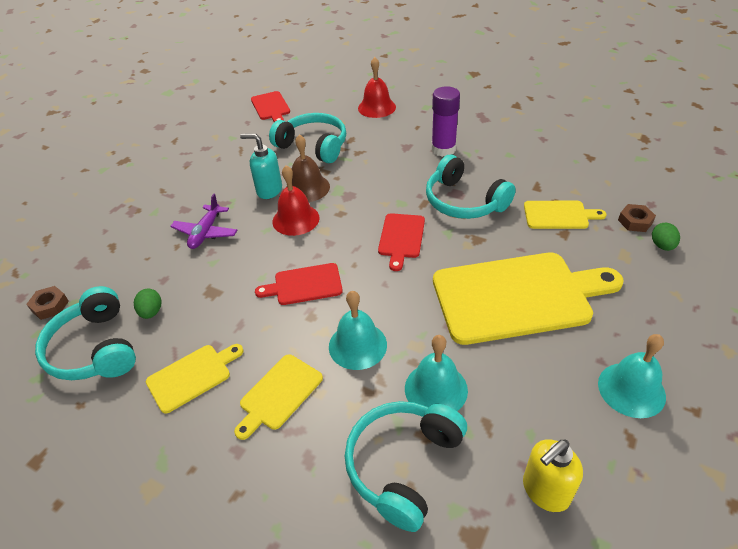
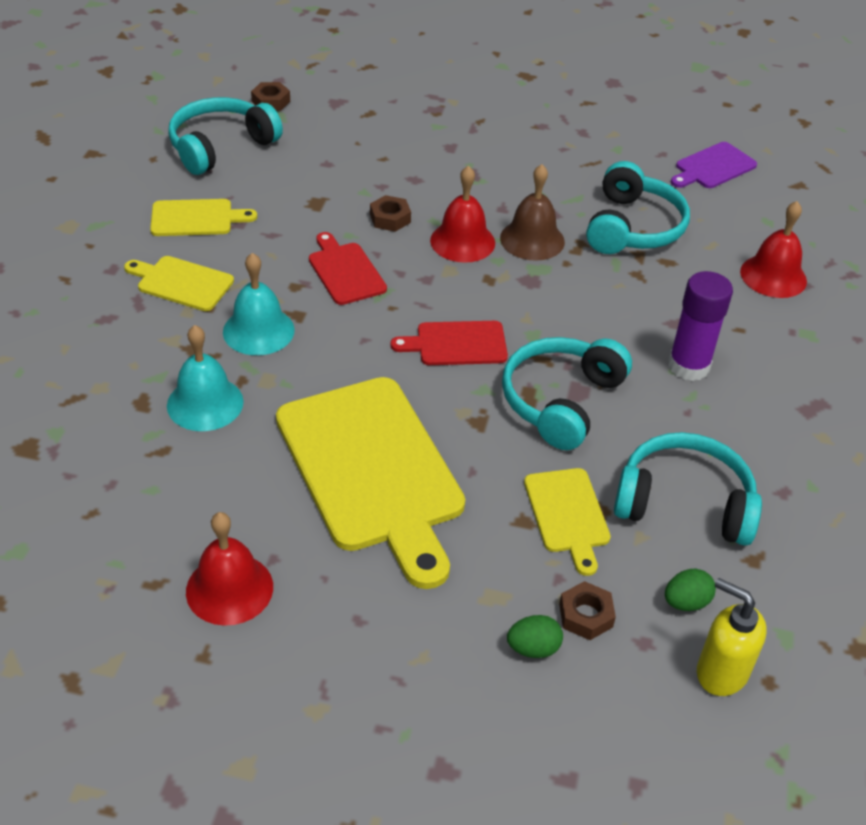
camera: 70 degrees right, 0 degrees up
green egg [134,289,161,319] -> green egg moved to [665,569,716,611]
yellow cutting board [146,344,244,414] -> yellow cutting board turned 45 degrees counterclockwise [150,199,257,236]
purple plane [170,193,237,249] -> none
turquoise soap dispenser [240,133,282,199] -> none
red cutting board [251,91,290,122] -> purple cutting board [671,142,757,188]
turquoise headphones [345,401,467,532] -> turquoise headphones moved to [614,432,762,546]
yellow soap dispenser [523,439,583,512] -> yellow soap dispenser moved to [697,578,767,696]
turquoise bell [598,334,666,418] -> red bell [186,512,273,626]
none -> brown nut [370,195,411,232]

